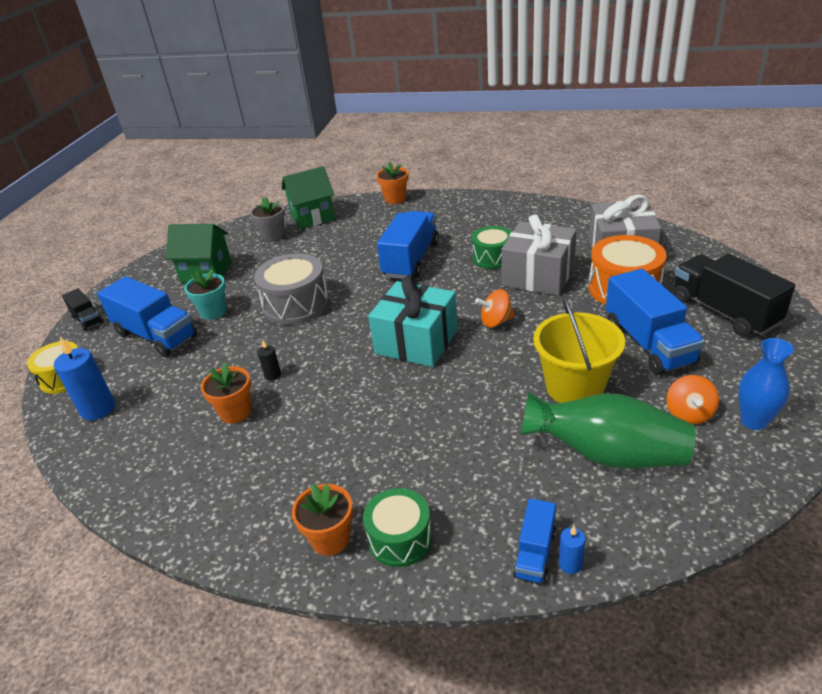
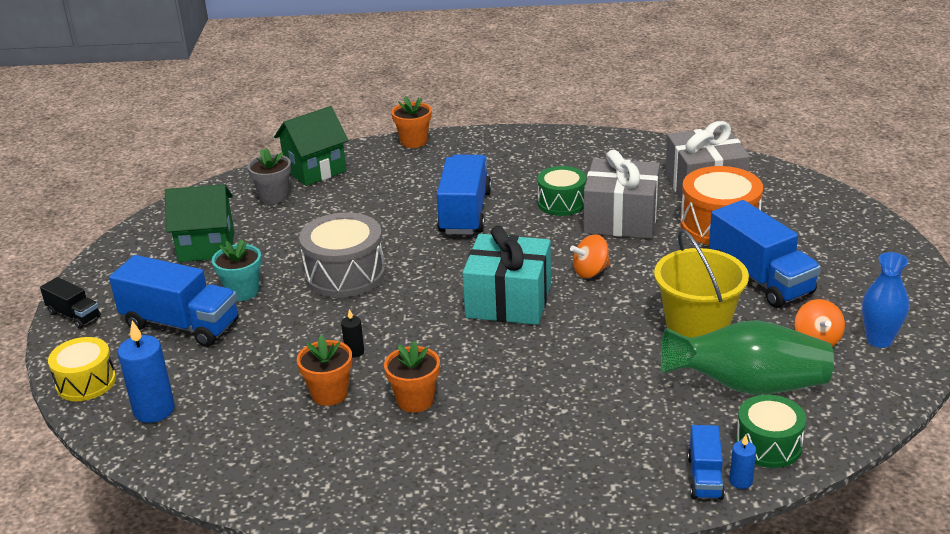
camera: 15 degrees left, 5 degrees down
orange flower pot [292,484,353,556] -> orange flower pot moved to [384,341,440,413]
green drum [363,488,432,567] -> green drum moved to [736,395,806,468]
black truck [673,254,795,336] -> none

